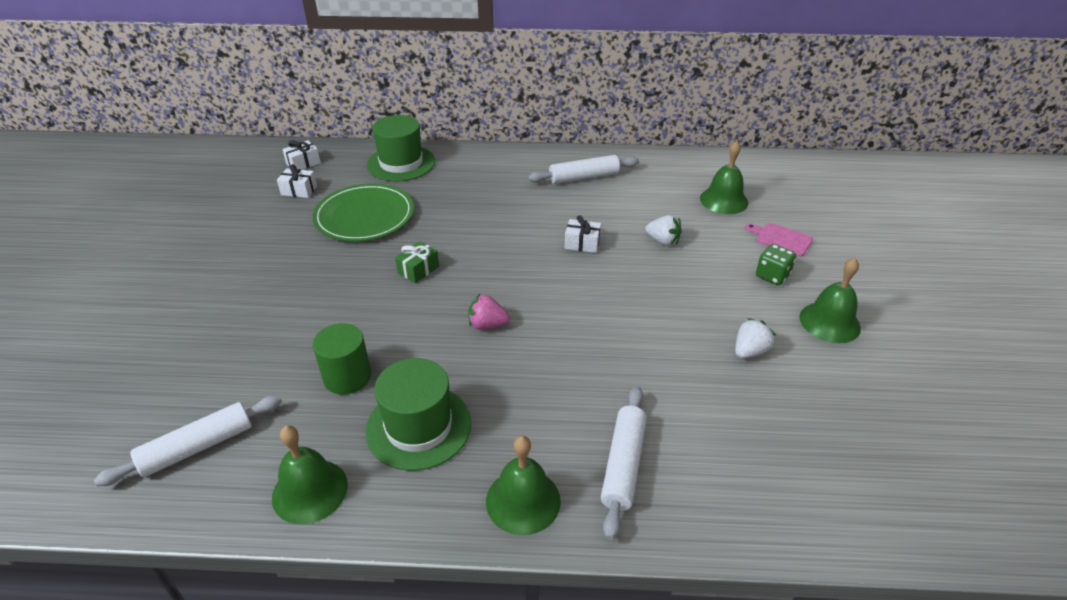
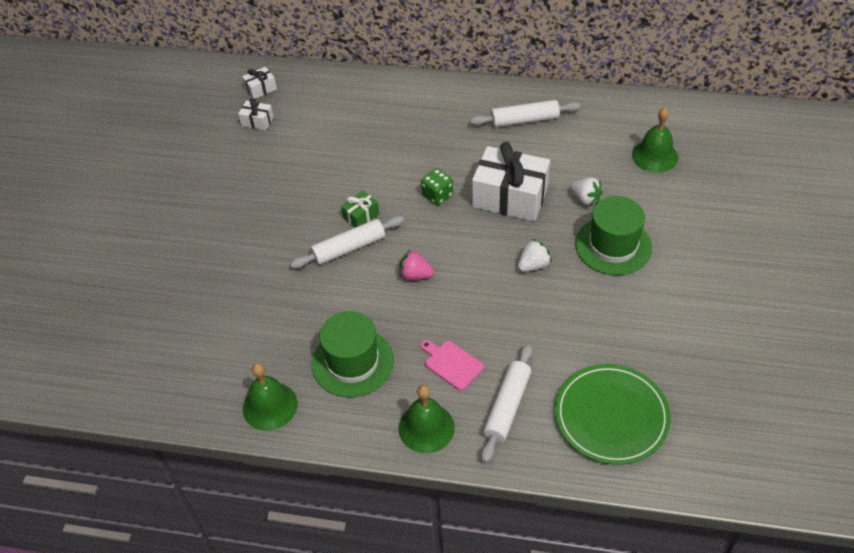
camera: 10 degrees right, 10 degrees up
white rolling pin [94,395,282,486] -> white rolling pin moved to [290,216,404,269]
green plate [313,184,414,241] -> green plate moved to [555,364,671,465]
green cylinder [313,323,371,394] -> none
green hat [367,115,435,181] -> green hat moved to [575,196,652,275]
white gift [565,215,601,253] -> white gift [472,142,550,222], size x2.20
white strawberry [735,318,776,358] -> white strawberry moved to [518,239,552,272]
pink cutting board [745,223,813,257] -> pink cutting board moved to [421,340,484,391]
green dice [756,244,796,285] -> green dice moved to [421,168,453,205]
green bell [800,258,861,343] -> none

